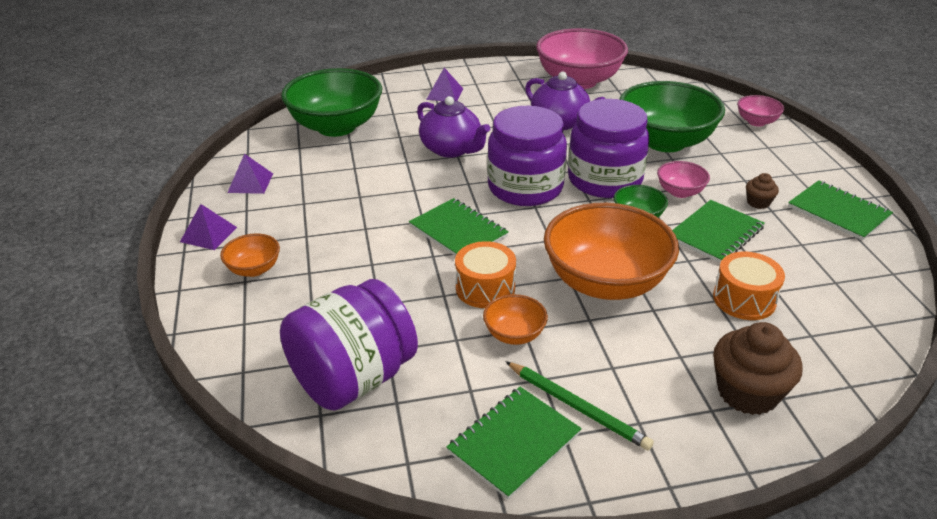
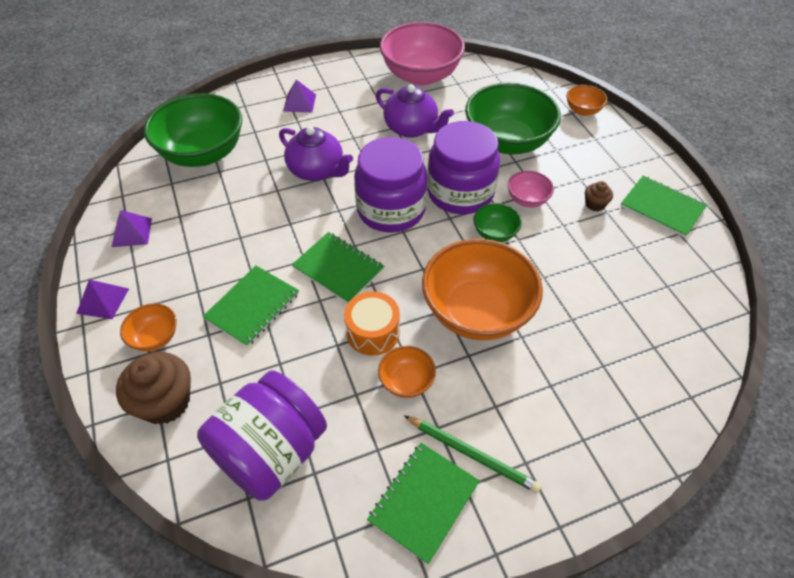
camera: 10 degrees left, 15 degrees up
green notebook [672,200,765,263] -> green notebook moved to [203,266,299,347]
orange drum [713,252,785,320] -> none
brown cupcake [713,322,803,415] -> brown cupcake moved to [116,352,191,424]
pink bowl [737,95,784,127] -> orange bowl [567,85,607,116]

